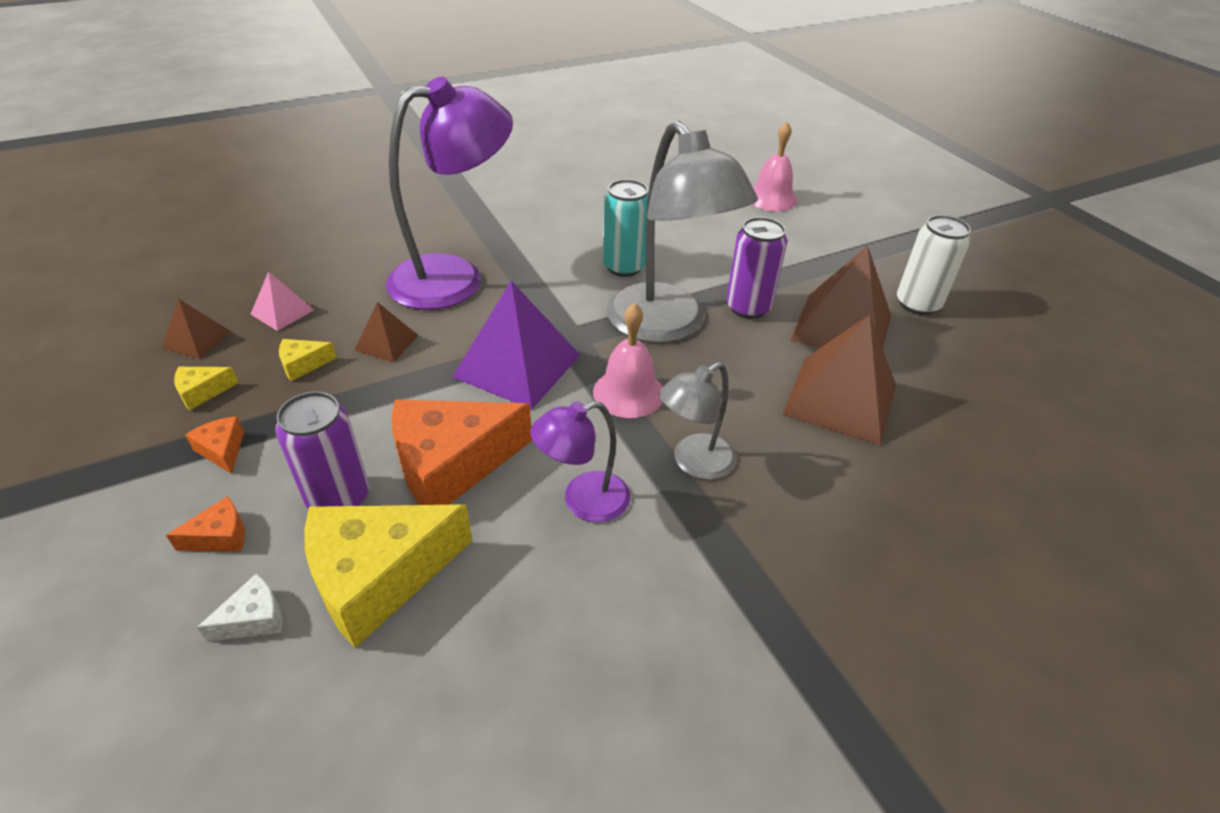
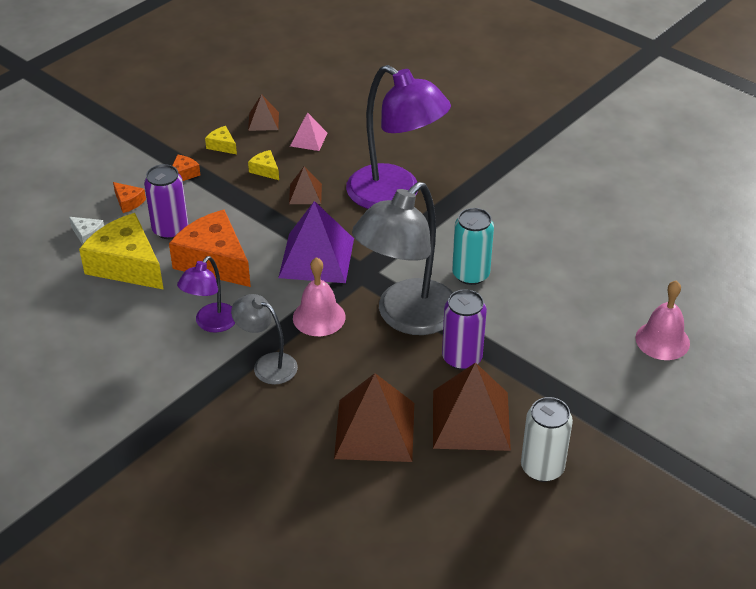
camera: 70 degrees right, 0 degrees up
purple lamp [530,401,630,523] -> purple lamp turned 105 degrees counterclockwise [177,256,235,333]

